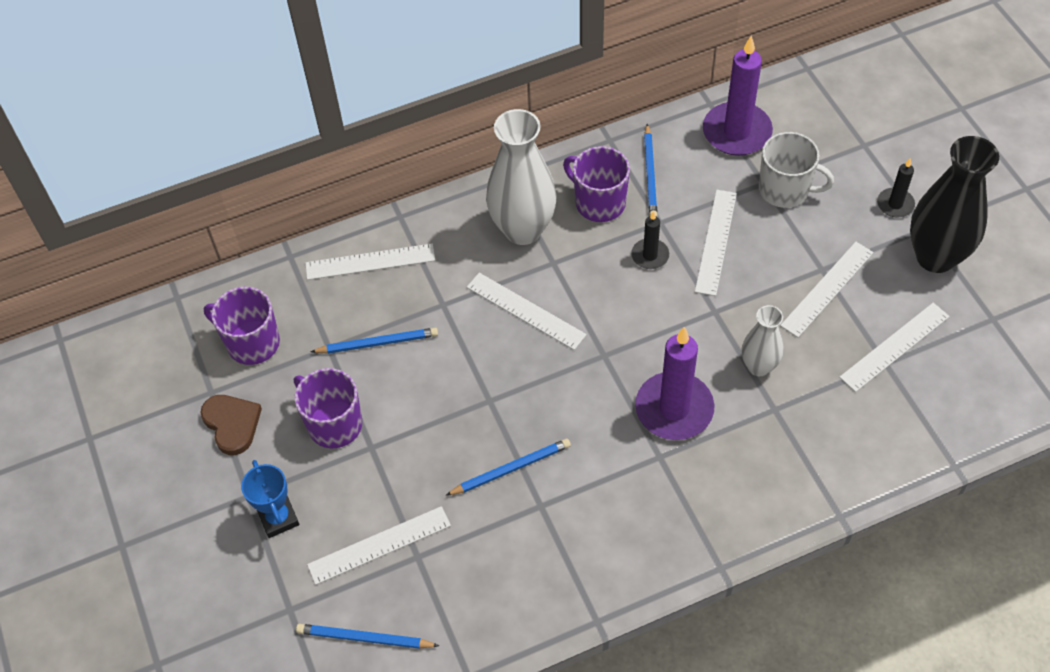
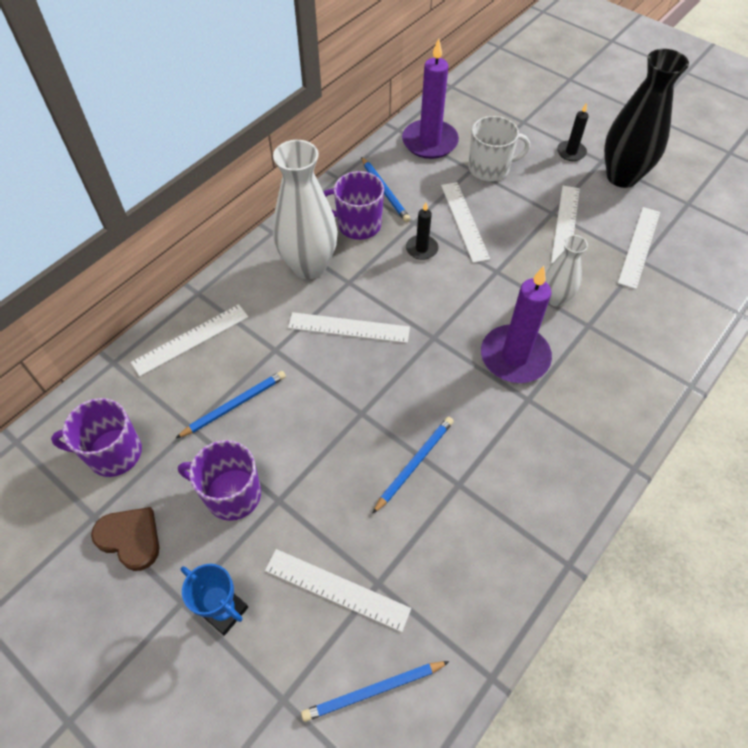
camera: 30 degrees left, 0 degrees up
white ruler [307,506,451,585] -> white ruler turned 75 degrees clockwise [265,549,411,632]

